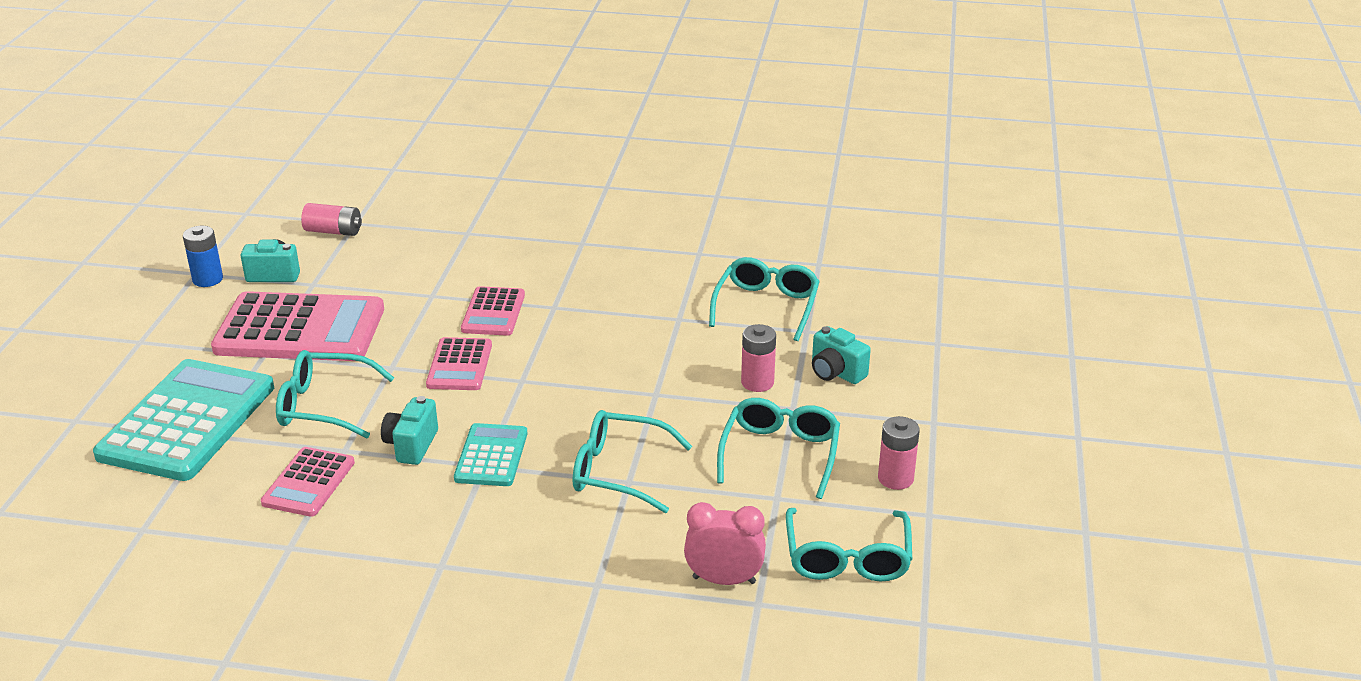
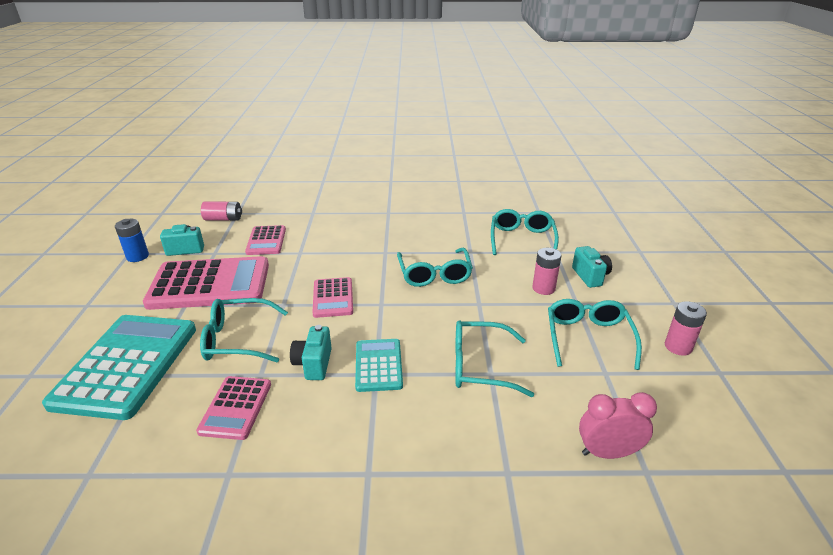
camera: 10 degrees left, 0 degrees up
pink calculator [461,286,525,336] -> pink calculator moved to [245,225,286,255]
turquoise glasses [786,508,912,582] -> turquoise glasses moved to [397,248,473,287]
turquoise camera [812,326,871,384] -> turquoise camera turned 135 degrees counterclockwise [572,246,612,288]

